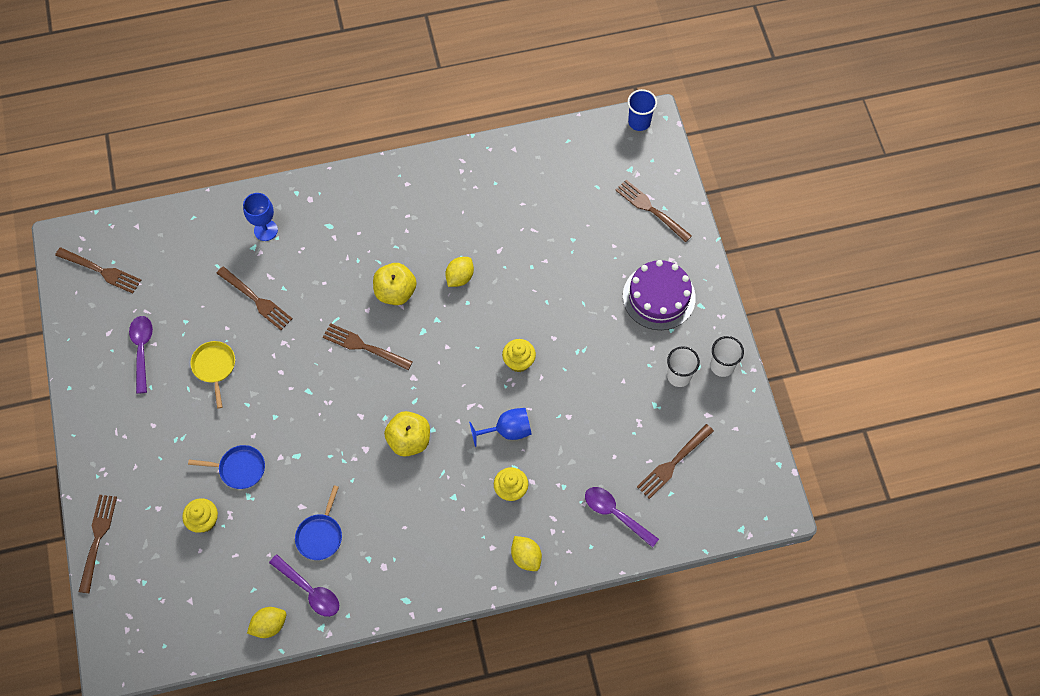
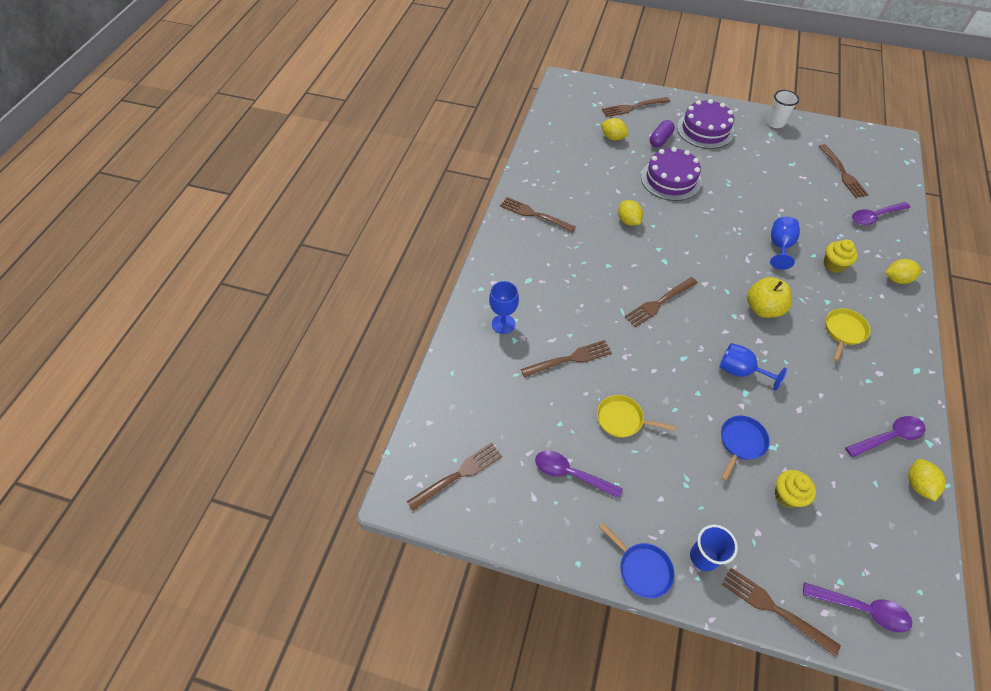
camera: 60 degrees left, 10 degrees down
blue pan [295,485,342,560] -> blue pan moved to [599,523,674,598]
yellow apple [373,263,417,305] -> none
yellow cupcake [502,339,536,372] -> none
blue cup [627,89,657,131] -> blue cup moved to [690,525,738,571]
white cup [667,346,700,387] -> none
none -> brown fork [500,197,576,232]
none -> yellow lemon [601,118,628,141]
none -> purple cake [641,147,702,201]
none -> purple capsule [650,120,675,147]
none -> blue goblet [719,343,787,391]
none -> purple spoon [803,582,912,632]
none -> yellow pan [826,308,871,362]

